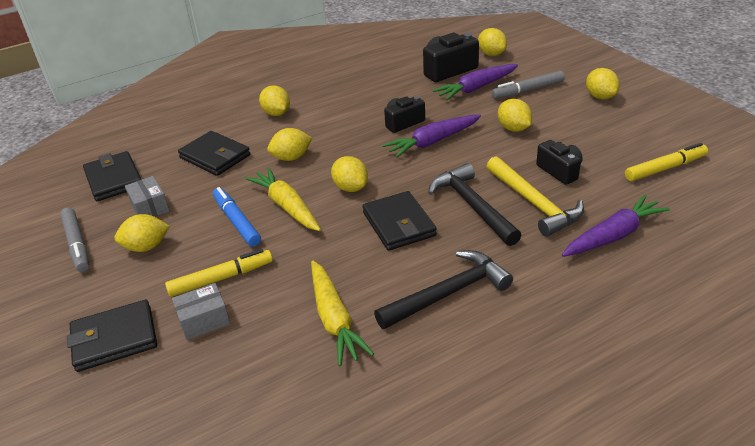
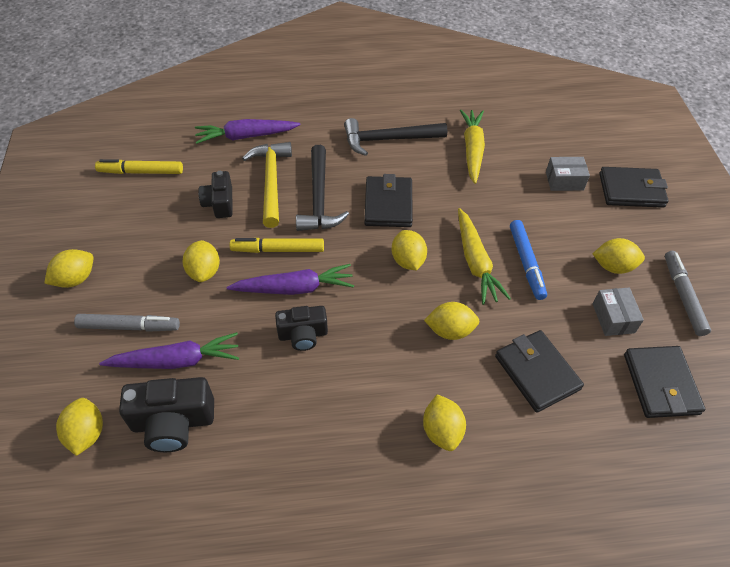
camera: 160 degrees left, 15 degrees up
yellow marker [165,249,273,297] -> yellow marker moved to [230,238,324,253]
yellow lemon [586,68,620,99] -> yellow lemon turned 45 degrees clockwise [44,249,93,288]

